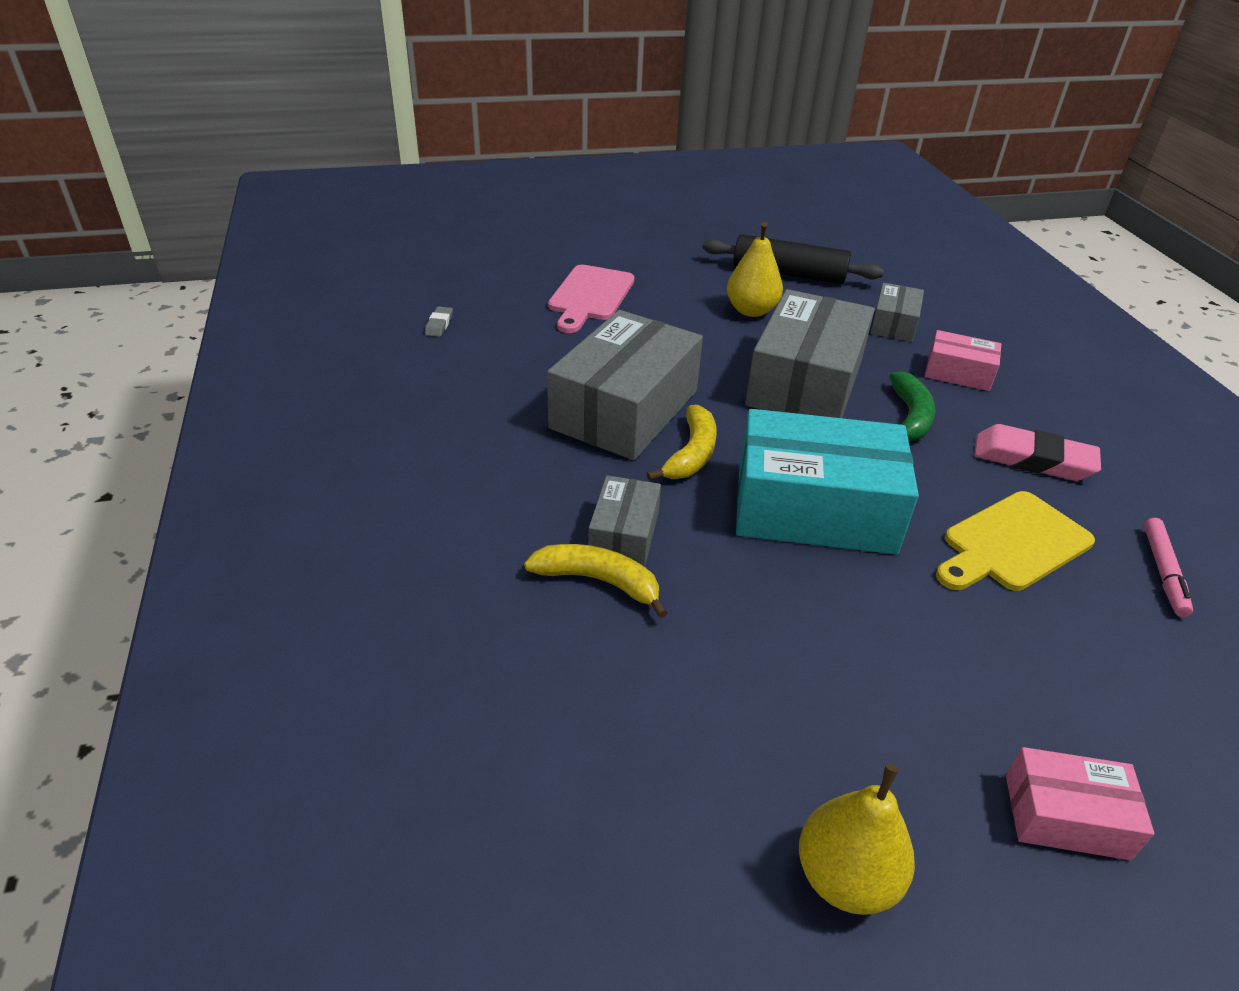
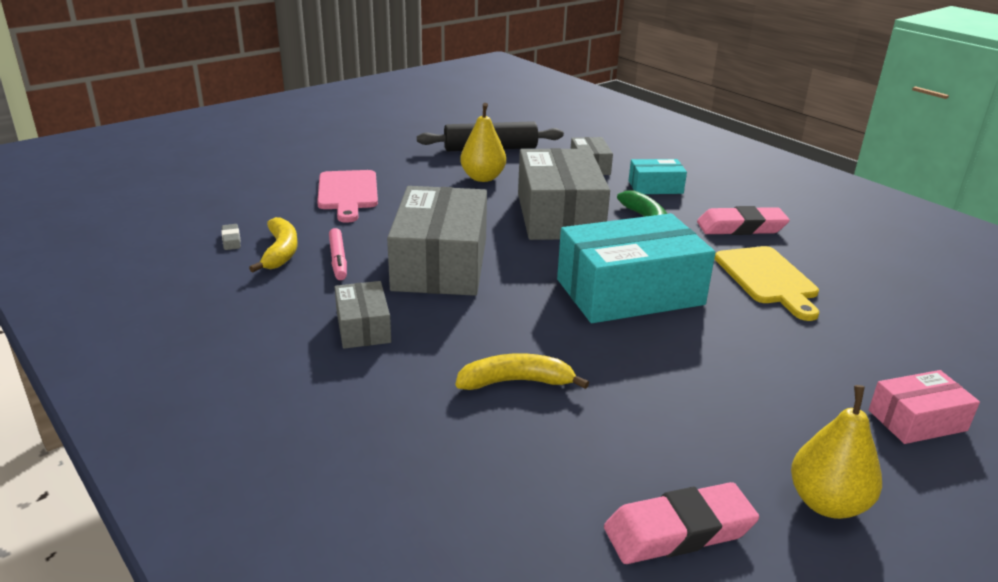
camera: 25 degrees left, 10 degrees down
grey box [588,475,661,566] -> grey box moved to [335,281,391,349]
yellow banana [647,405,717,481] -> yellow banana moved to [249,217,298,272]
pink box [925,330,1001,391] -> turquoise box [628,159,687,194]
yellow cutting board [936,491,1095,591] -> yellow cutting board turned 45 degrees counterclockwise [715,246,819,321]
pink marker [1144,518,1193,617] -> pink marker moved to [329,228,347,280]
none -> pink eraser [604,482,759,564]

